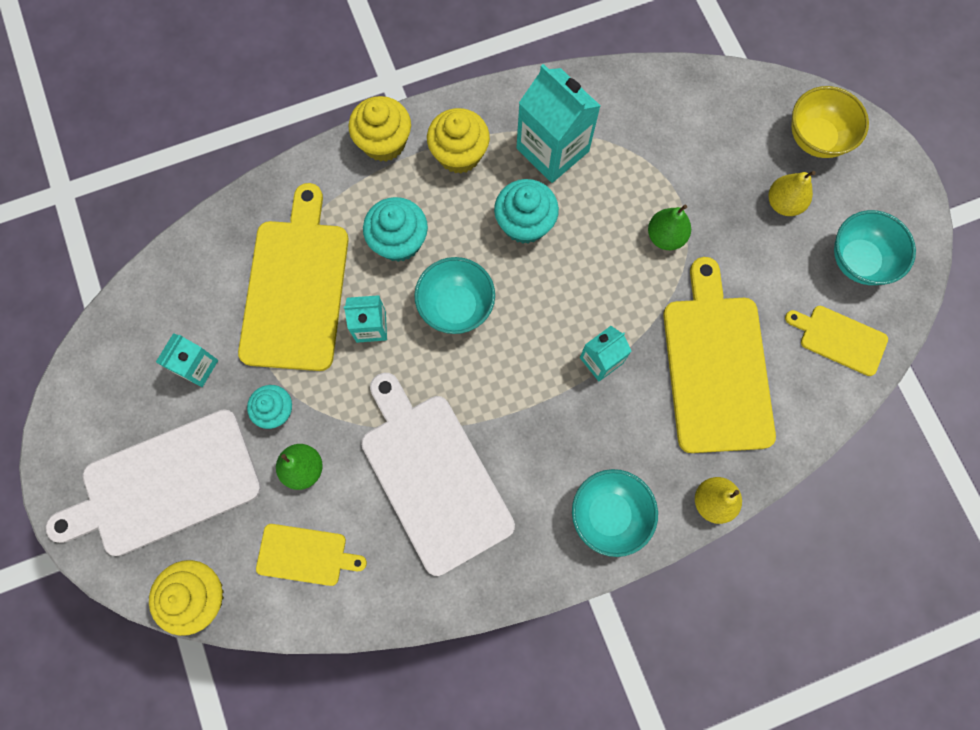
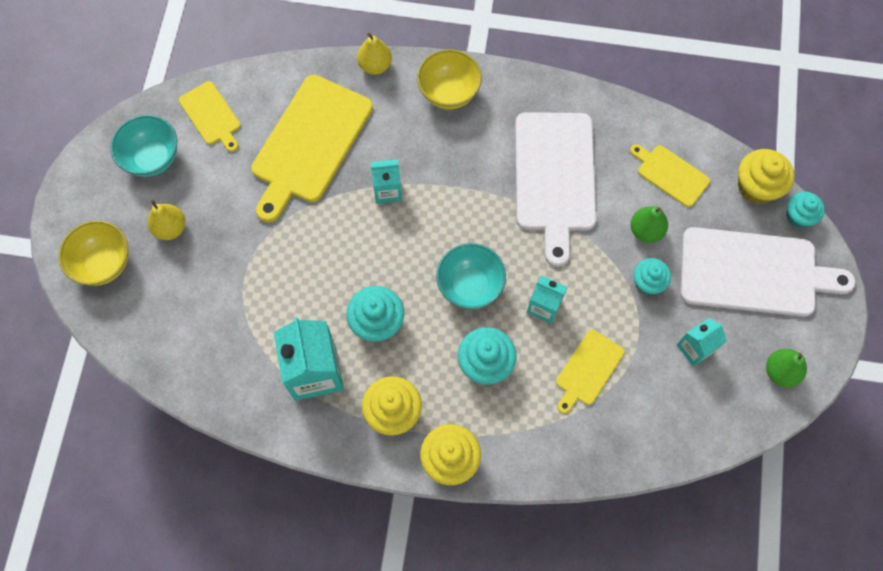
camera: 150 degrees left, 5 degrees down
yellow cutting board [238,183,349,371] -> yellow cutting board [556,330,625,414], size x0.51
turquoise bowl [572,469,658,557] -> yellow bowl [417,49,482,109]
green pear [648,204,691,250] -> green pear moved to [766,349,807,388]
none -> turquoise cupcake [786,192,825,228]

